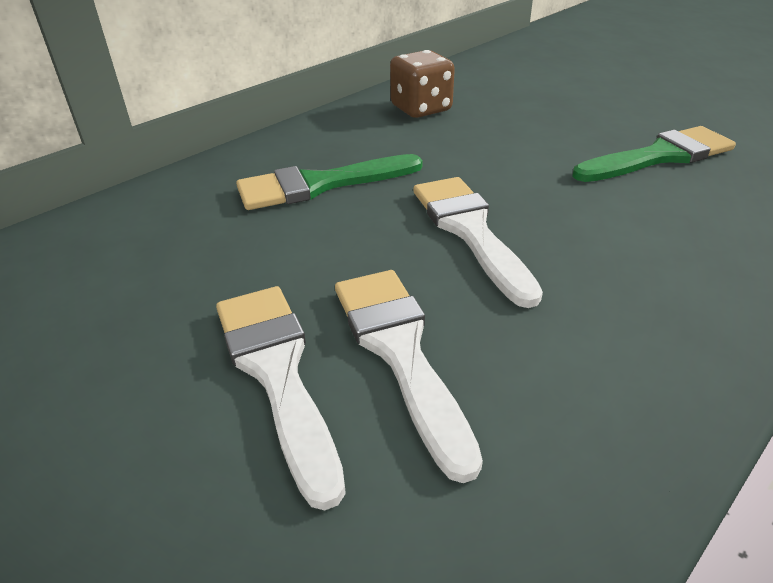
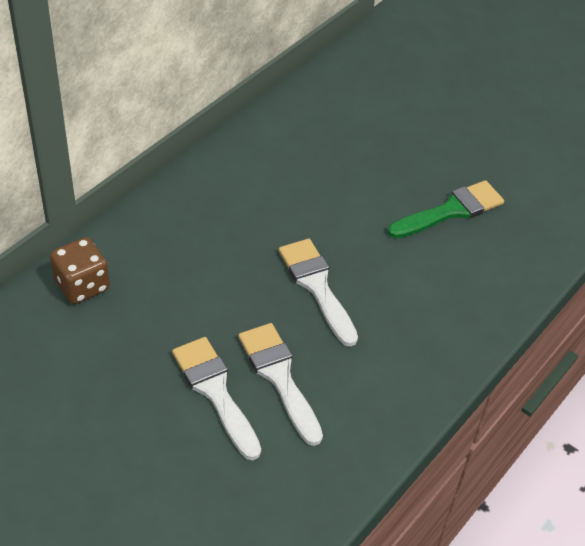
camera: 10 degrees left, 10 degrees up
green brush [236,154,422,210] -> none
brown dice [390,50,455,118] -> brown dice moved to [50,237,110,304]

